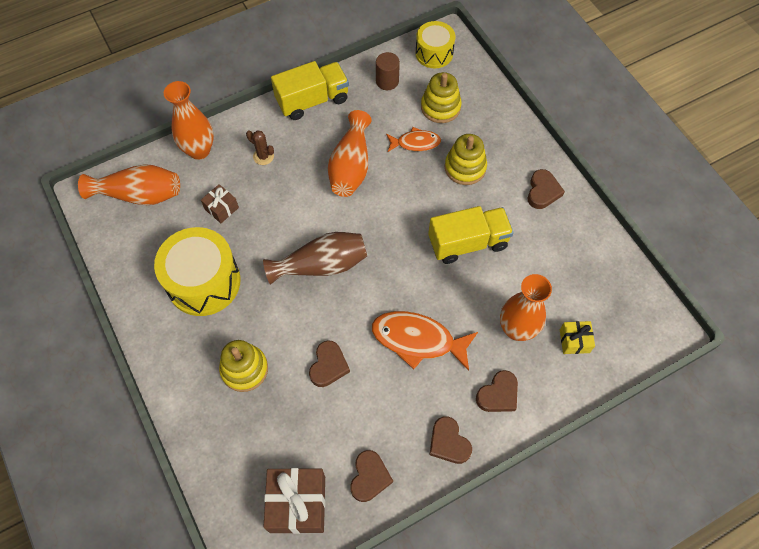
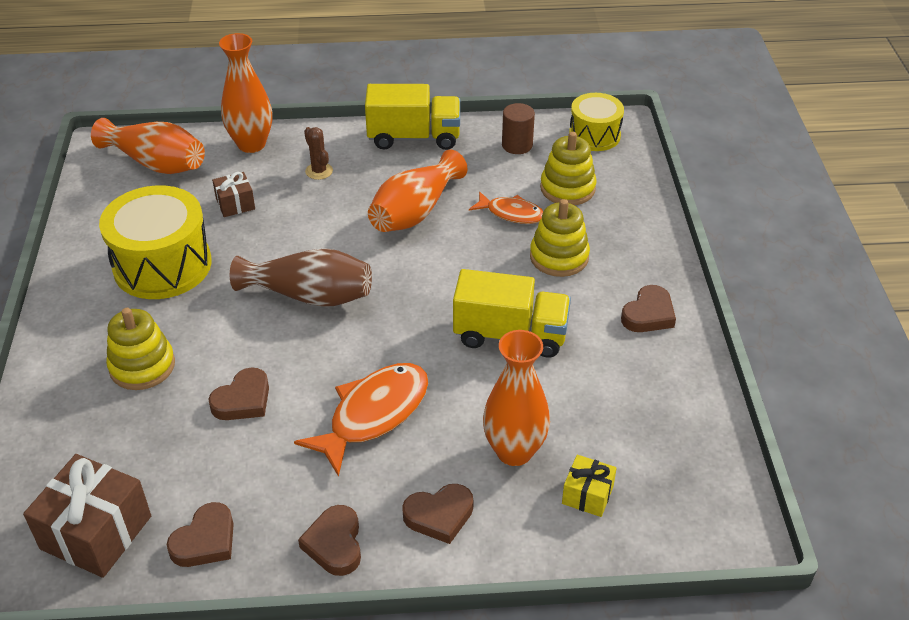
camera: 25 degrees right, 20 degrees down
orange fish [372,311,478,371] -> orange fish turned 90 degrees clockwise [294,363,428,477]

